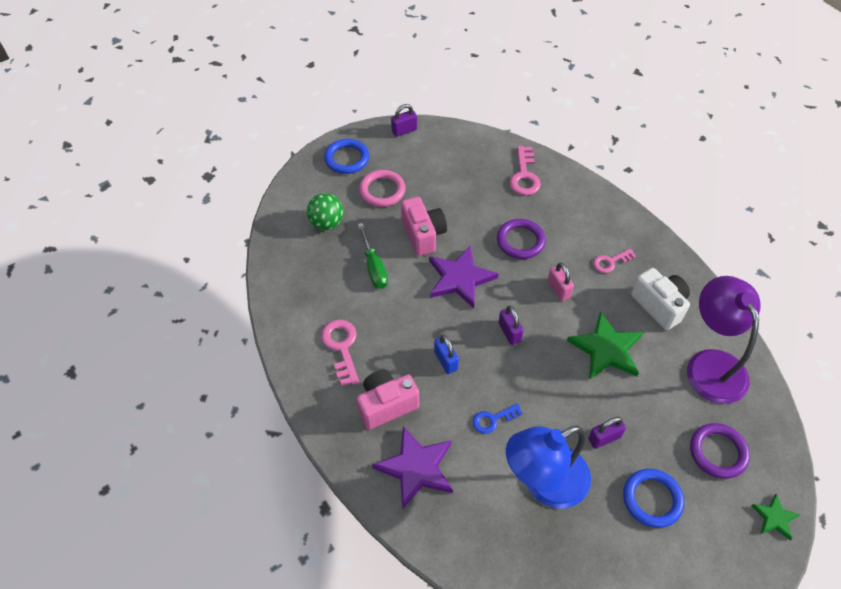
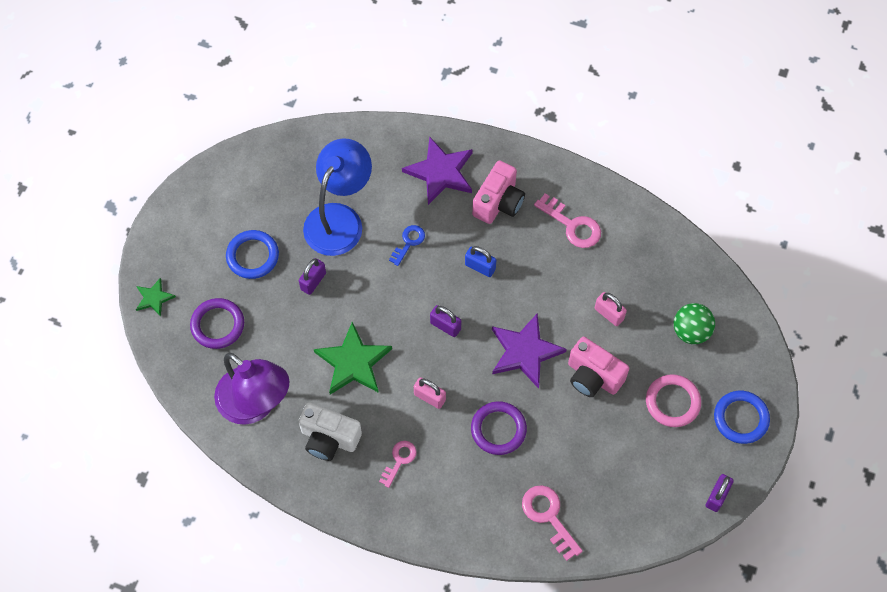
camera: 145 degrees right, 10 degrees up
green screwdriver [358,223,388,289] -> pink padlock [595,292,627,326]

